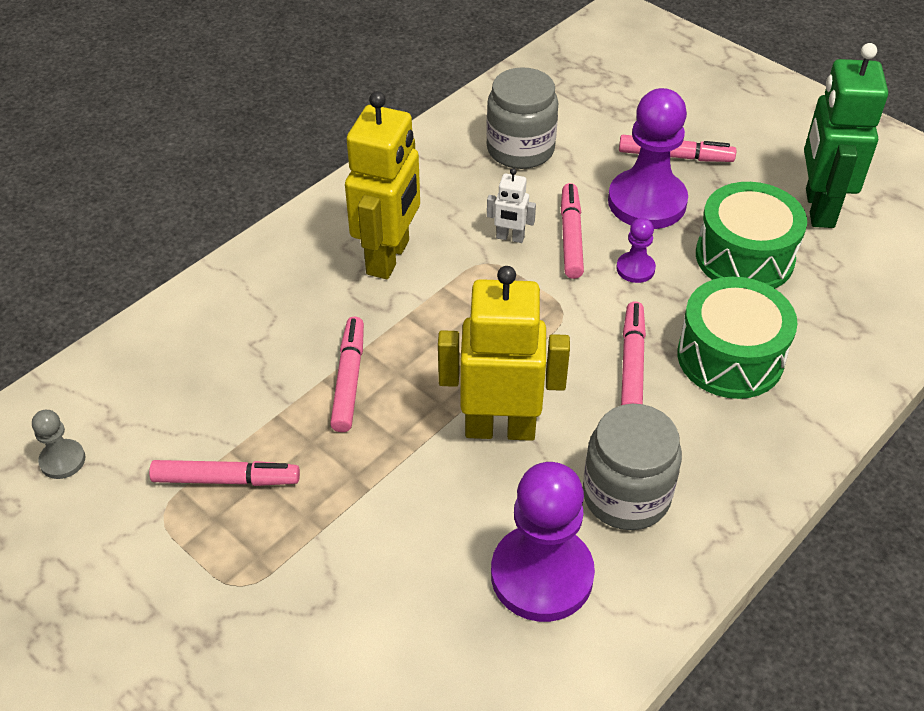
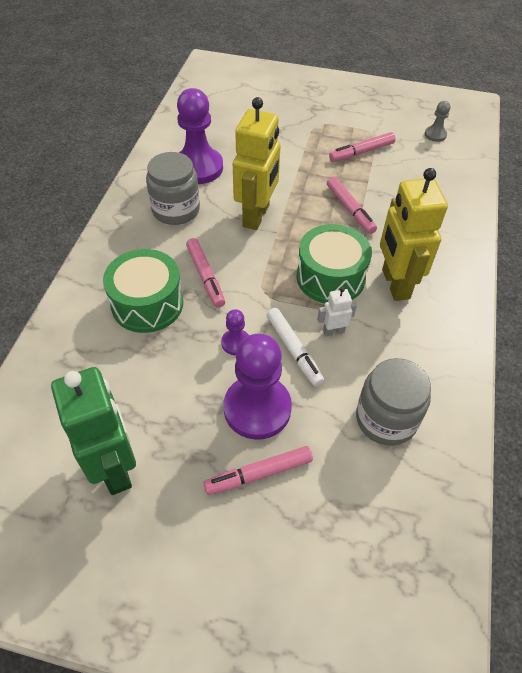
camera: 150 degrees right, 5 degrees up
yellow robot [438,266,570,441] -> yellow robot turned 45 degrees counterclockwise [233,97,281,230]
pink marker [561,183,584,279] -> white marker [267,308,324,387]
green drum [696,182,807,288] -> green drum moved to [297,224,372,303]

